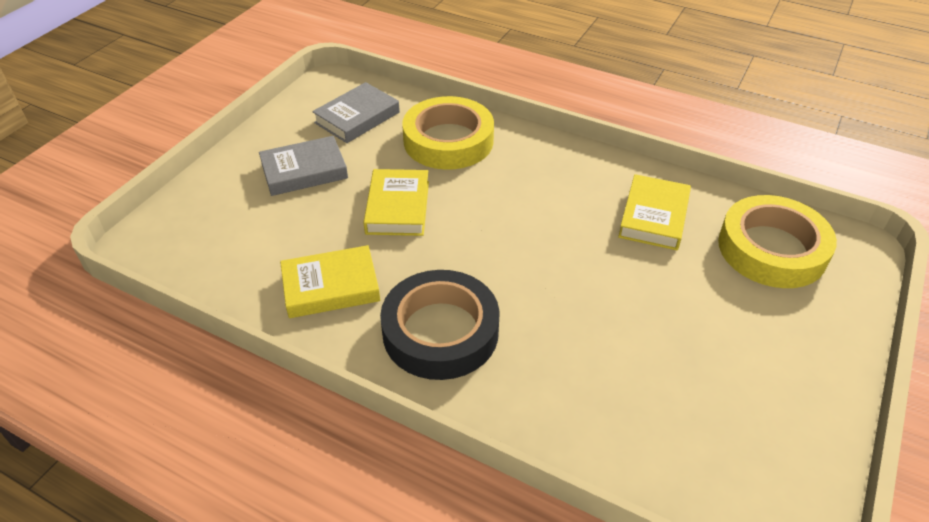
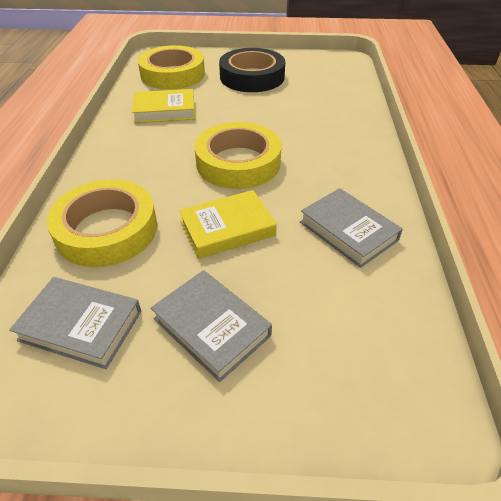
camera: 115 degrees left, 0 degrees up
yellow book [280,245,380,318] -> grey book [300,188,403,268]
black tape [380,270,500,380] -> black tape moved to [219,48,285,92]
none -> yellow tape [194,122,282,189]

